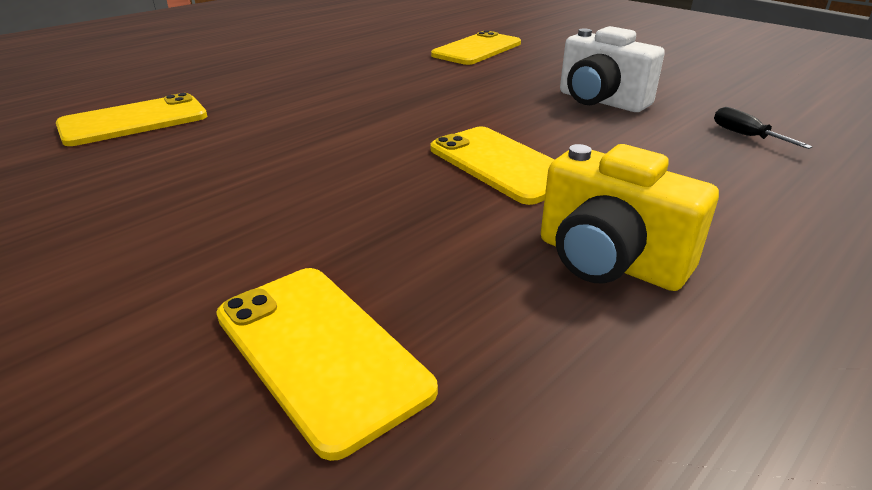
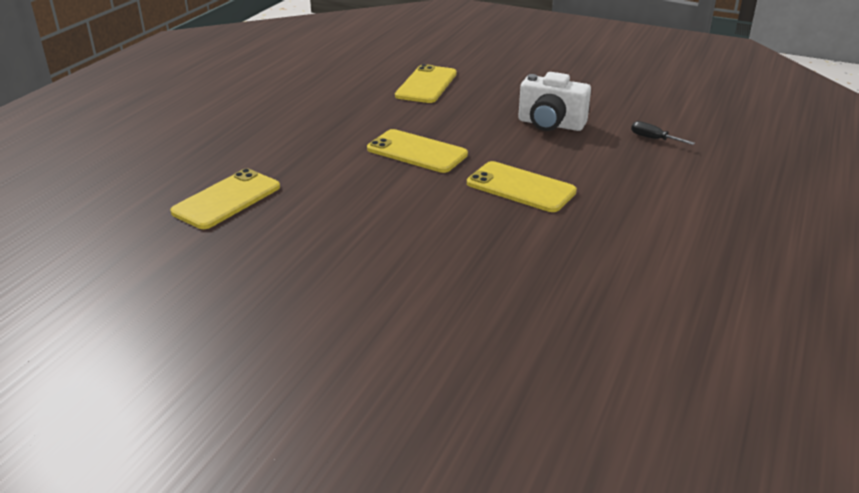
camera: 20 degrees left, 0 degrees up
yellow phone [216,268,438,461] -> yellow phone moved to [367,129,468,173]
yellow camera [541,144,719,291] -> none

